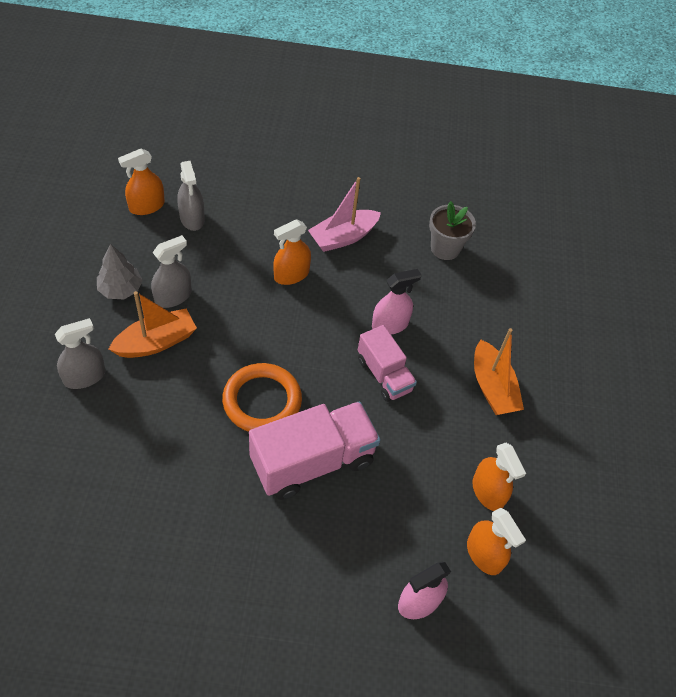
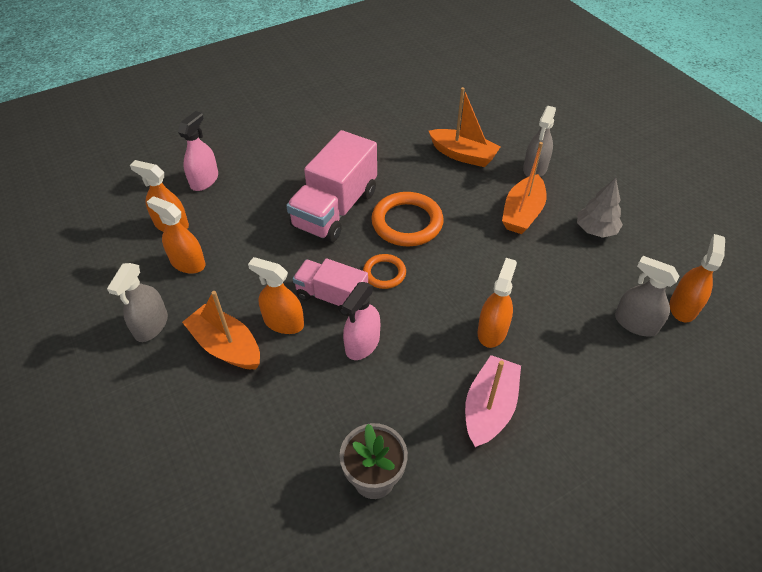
camera: 150 degrees right, 5 degrees down
grey spray bottle [151,235,191,308] -> grey spray bottle moved to [107,263,168,342]
none -> orange spray bottle [248,257,304,334]
none -> orange ring [363,254,406,289]
none -> orange boat [429,87,501,167]

